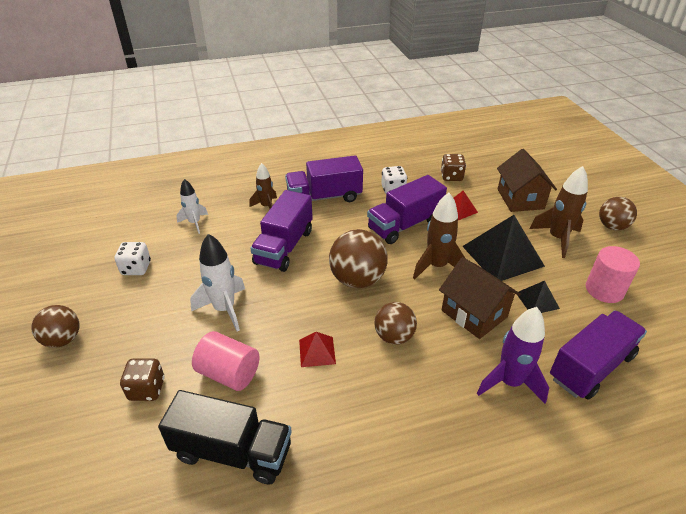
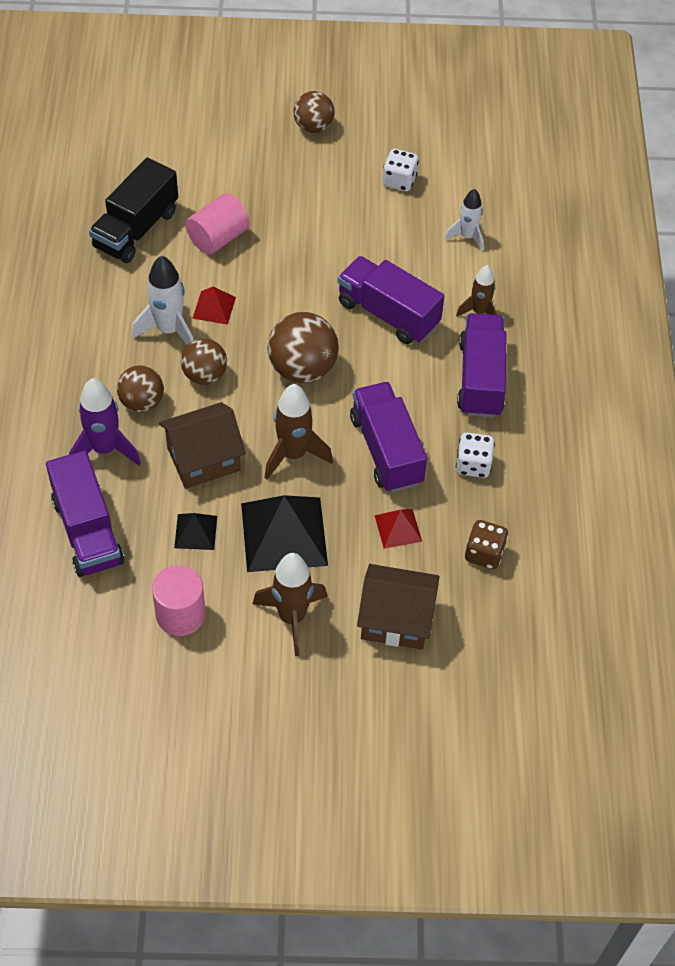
camera: 105 degrees right, 15 degrees up
brown dice [120,359,165,401] -> none
white rocket [190,234,245,331] -> white rocket moved to [132,255,194,345]
brown ball [599,197,637,230] -> brown ball moved to [117,365,164,412]

